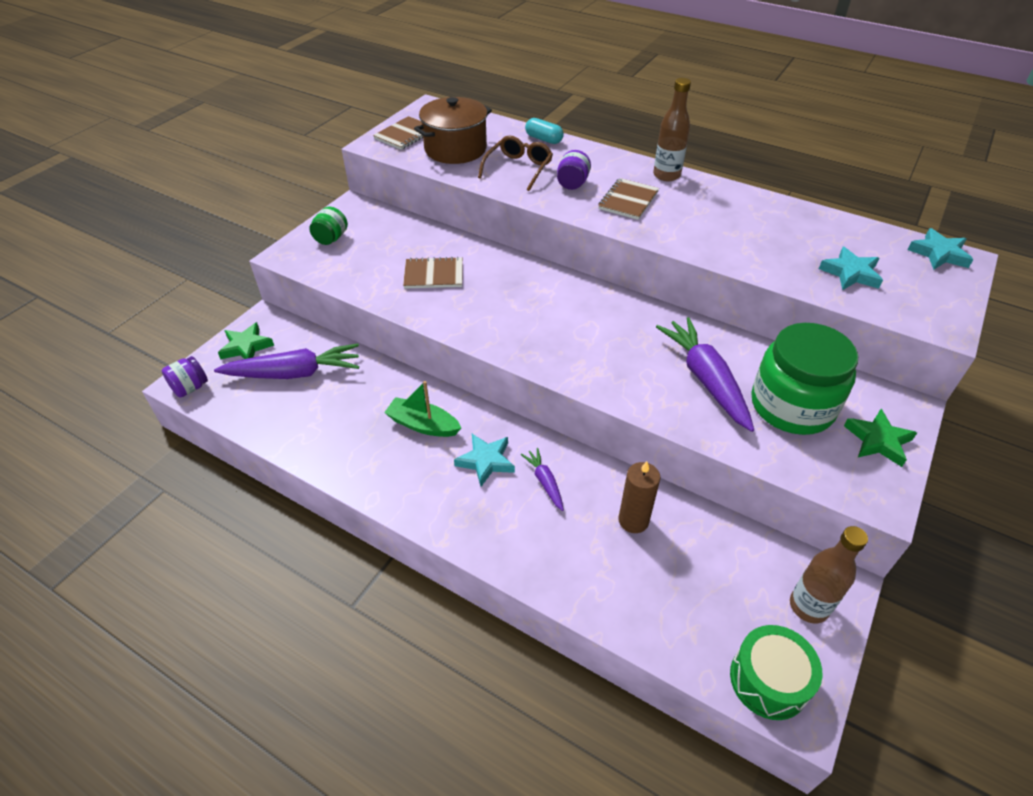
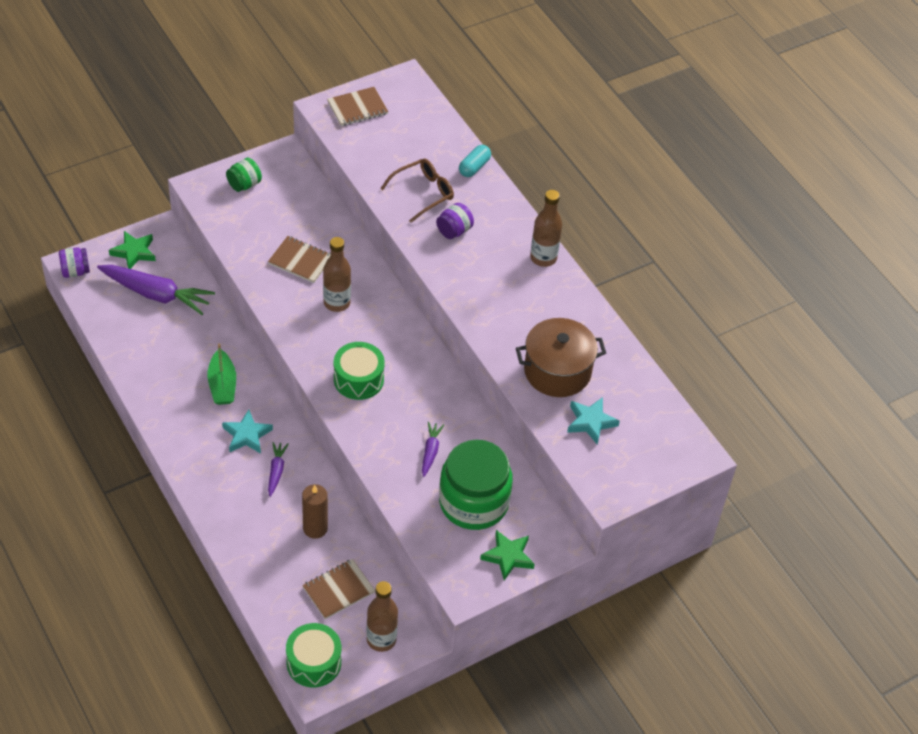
camera: 25 degrees right, 5 degrees up
green boat [384,381,461,437] -> green boat turned 150 degrees counterclockwise [207,344,236,405]
brown pot [414,97,492,164] -> brown pot moved to [516,318,606,397]
turquoise capsule [525,118,564,144] -> turquoise capsule turned 60 degrees clockwise [459,145,491,177]
brown notebook [598,178,659,220] -> brown notebook moved to [302,559,375,619]
purple carrot [656,317,754,432] -> purple carrot [422,422,444,477], size x0.49
turquoise star [907,228,974,270] -> none
none -> brown bottle [323,237,351,312]
none -> green drum [334,342,385,400]

